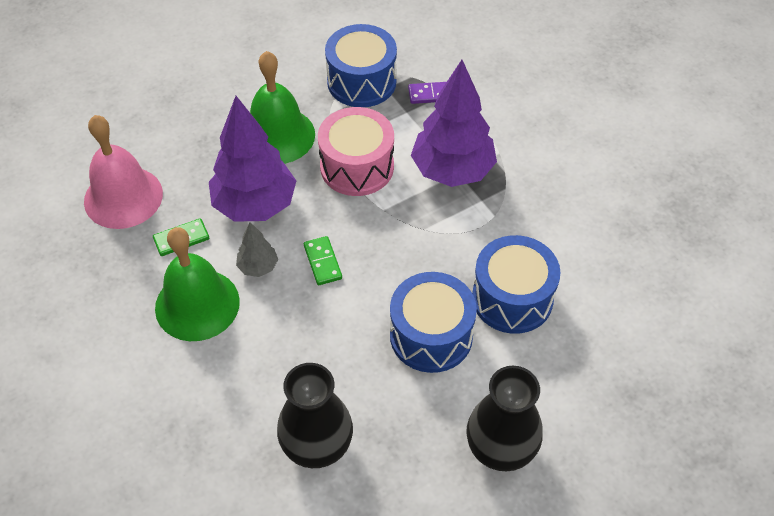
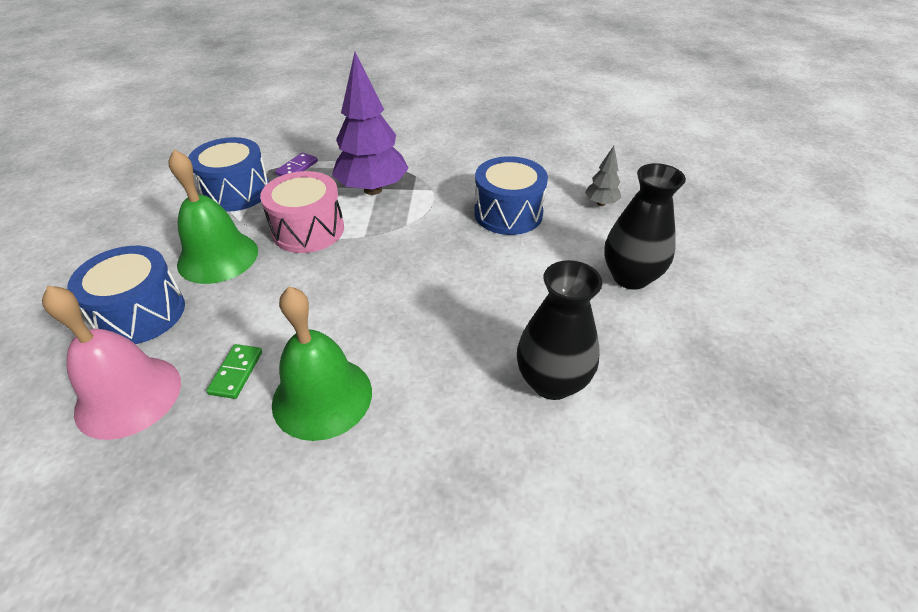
camera: 55 degrees left, 10 degrees down
purple tree [209,96,296,222] -> none
grey tree [236,222,278,277] -> grey tree moved to [585,146,621,206]
green domino [304,236,342,285] -> none
blue drum [390,272,477,373] -> blue drum moved to [67,246,185,344]

